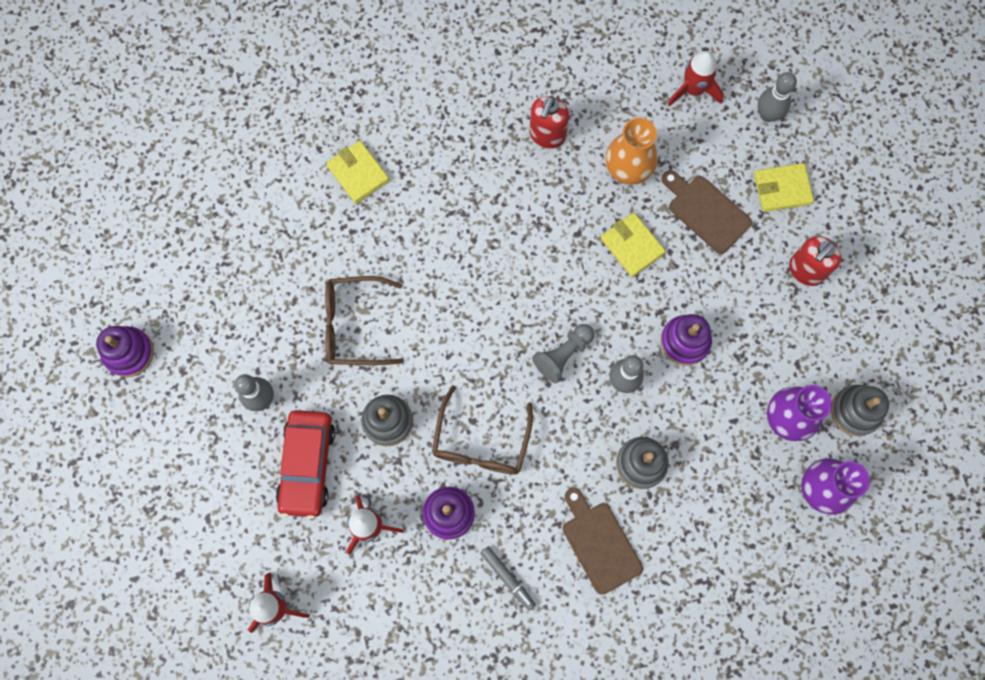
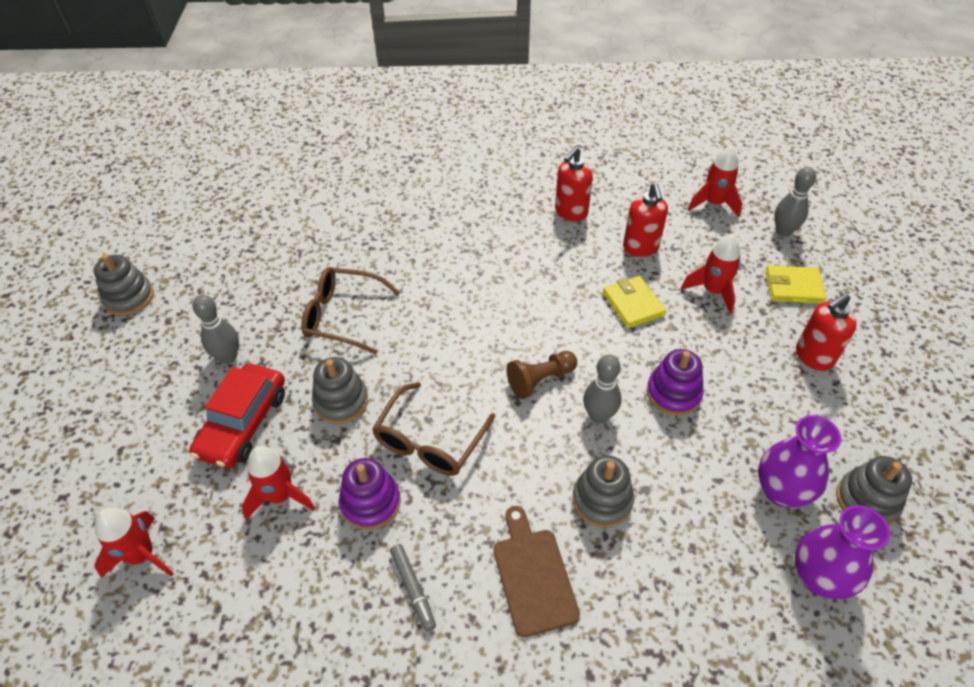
camera: 15 degrees right, 25 degrees down
purple stacking toy [96,326,154,377] -> grey stacking toy [94,254,154,316]
yellow wallet [326,141,389,204] -> none
grey pawn [532,324,594,383] -> brown pawn [506,351,577,399]
orange vase [606,117,658,185] -> red soap dispenser [623,183,668,257]
brown cutting board [661,170,752,254] -> red rocket [681,235,741,314]

